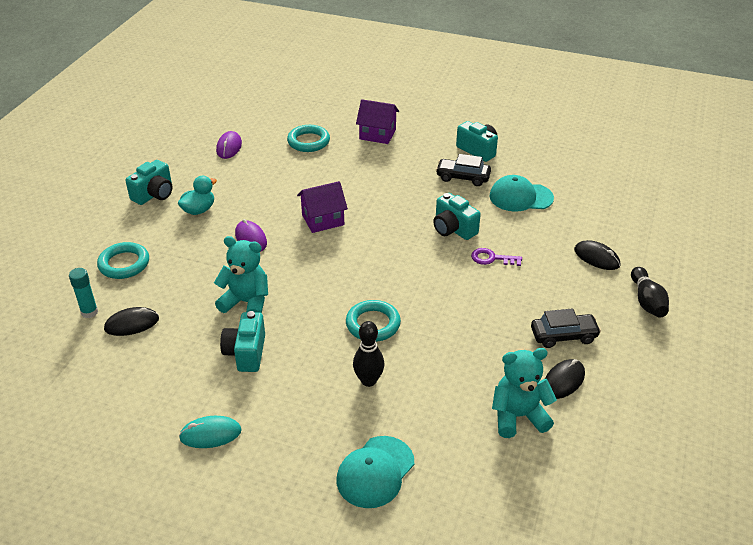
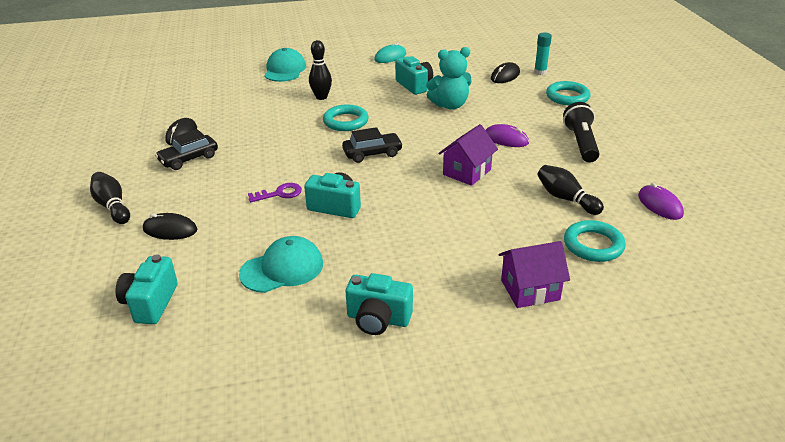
camera: 150 degrees right, 5 degrees down
turquoise camera [125,160,173,205] -> turquoise camera moved to [115,254,178,324]
turquoise duck [178,176,217,215] -> black flashlight [563,102,599,163]
black car [436,154,491,186] -> black car moved to [342,127,403,163]
turquoise teddy bear [492,348,557,438] -> none
none -> black bowling pin [537,165,604,215]

